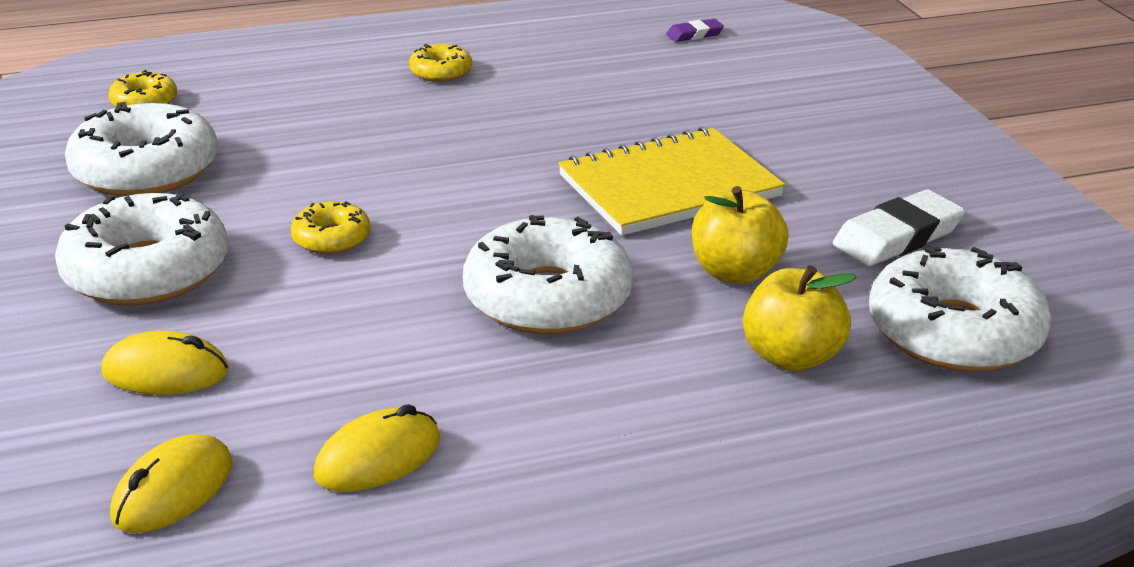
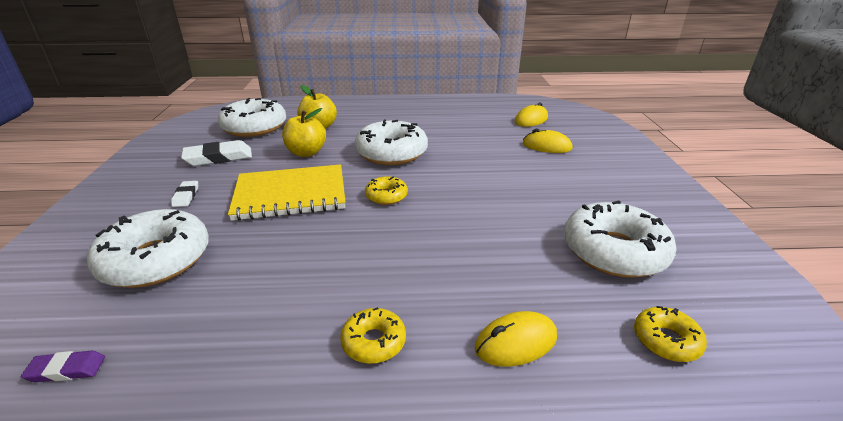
camera: 165 degrees left, 0 degrees up
white donut [55,193,228,306] -> white donut moved to [87,209,209,288]
yellow donut [291,201,371,254] -> yellow donut moved to [365,176,408,205]
yellow mouse [313,404,440,492] -> yellow mouse moved to [475,311,557,367]
none -> white eraser [171,181,198,207]

